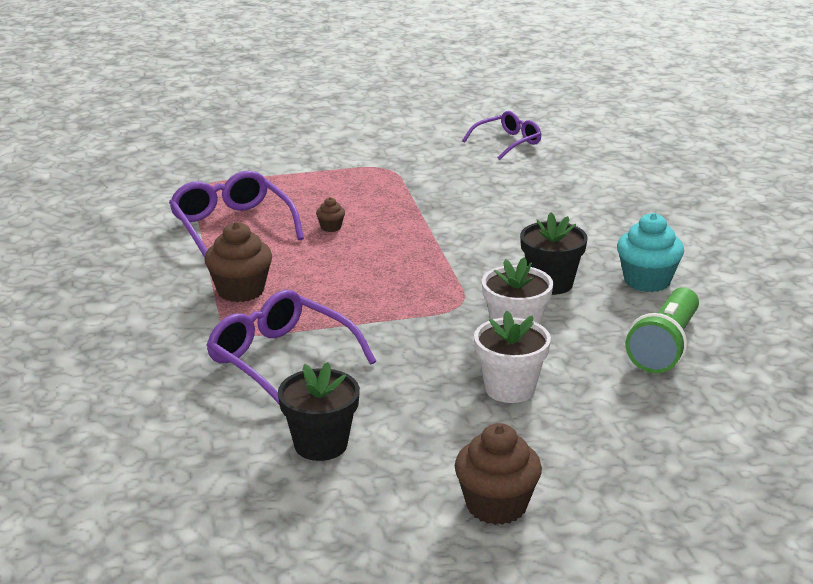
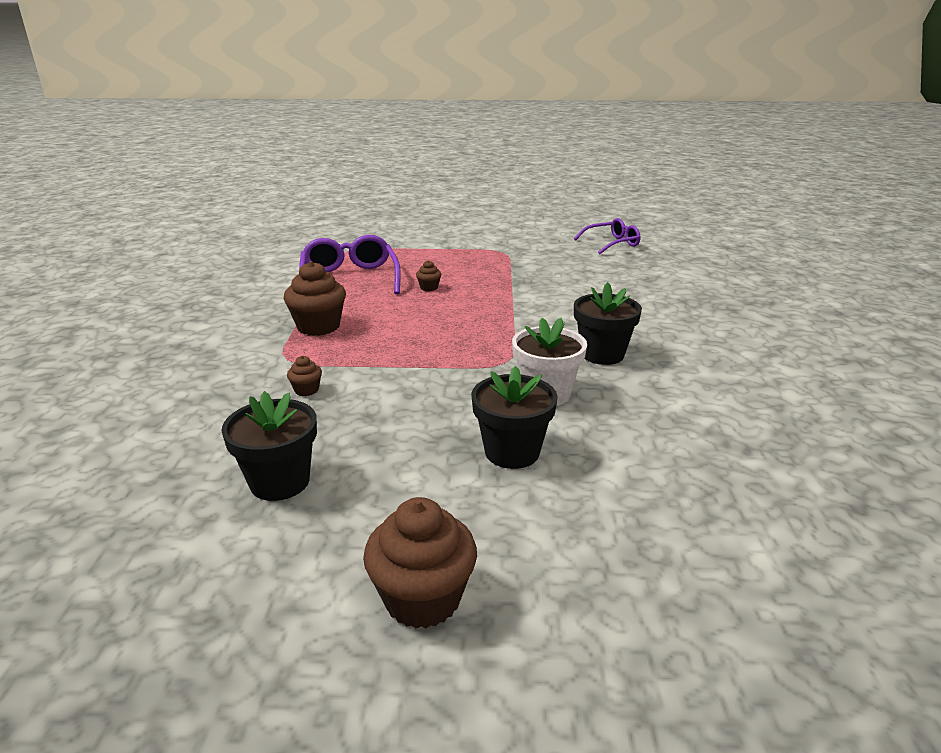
camera: 15 degrees right, 0 degrees up
purple glasses [207,290,376,404] -> brown cupcake [287,356,322,396]
white flower pot [474,311,551,403] -> black flower pot [471,366,558,469]
turquoise cupcake [617,213,684,292] -> none
green flashlight [626,287,699,373] -> none

